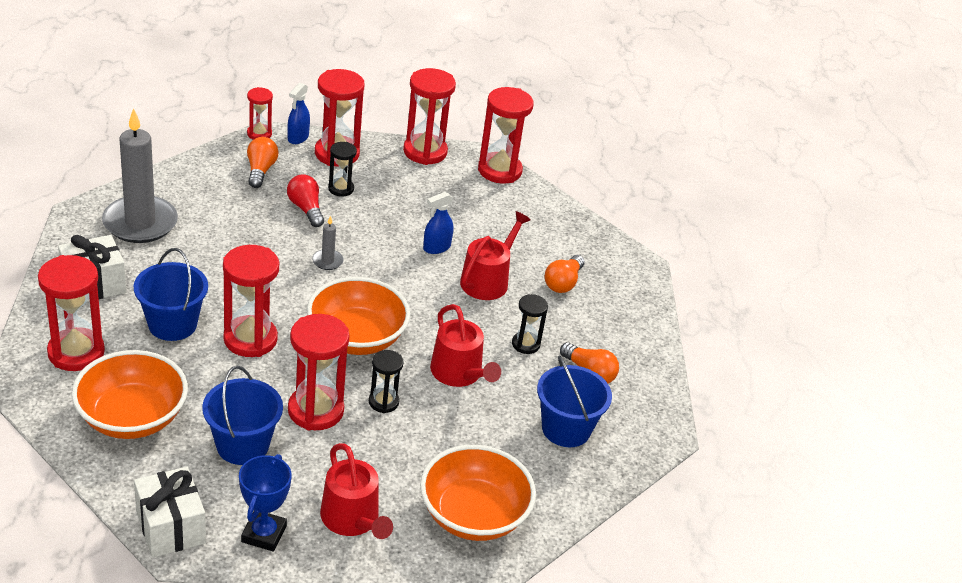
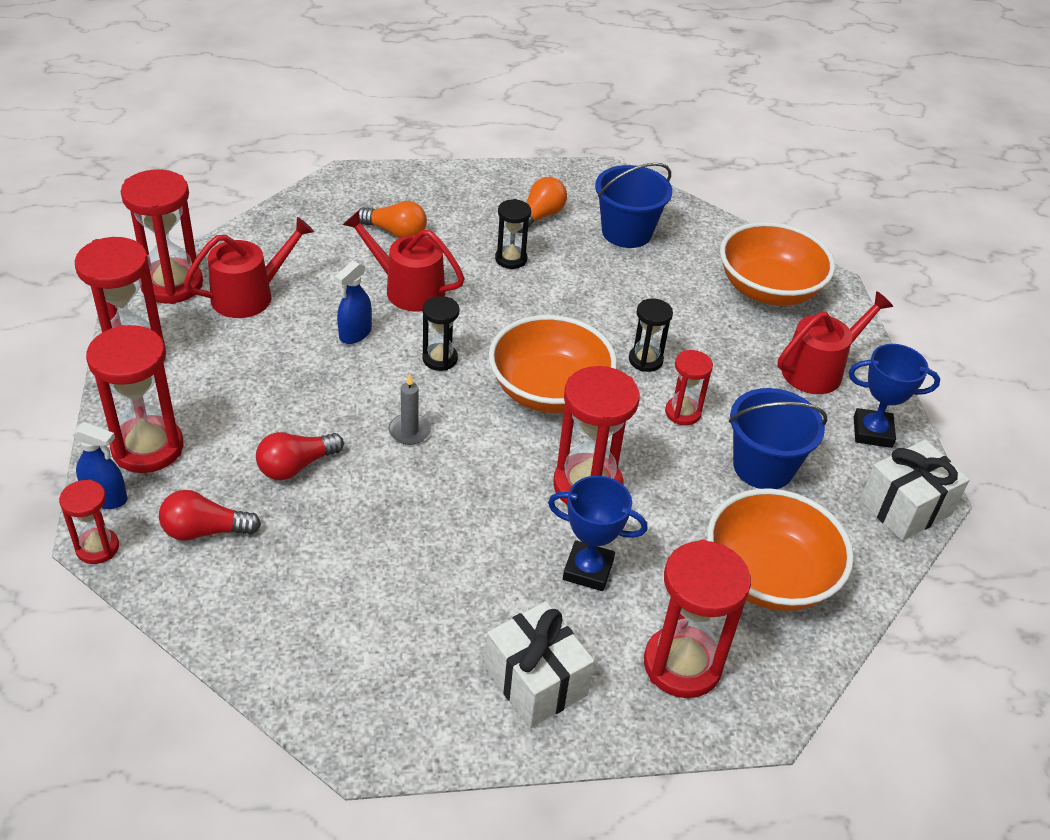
camera: 95 degrees left, 5 degrees up
grey candle [102,108,178,243] -> none
blue bucket [134,248,208,341] -> blue trophy [548,476,647,591]
orange light bulb [247,137,279,188] -> red light bulb [159,490,261,541]
red hourglass [288,314,350,430] -> red hourglass [665,350,713,425], size x0.55
black hourglass [328,142,357,197] -> black hourglass moved to [422,296,459,371]
blue spray bottle [423,192,453,254] -> blue spray bottle turned 75 degrees clockwise [334,261,372,344]
red watering can [430,304,501,387] -> red watering can moved to [184,217,314,318]

